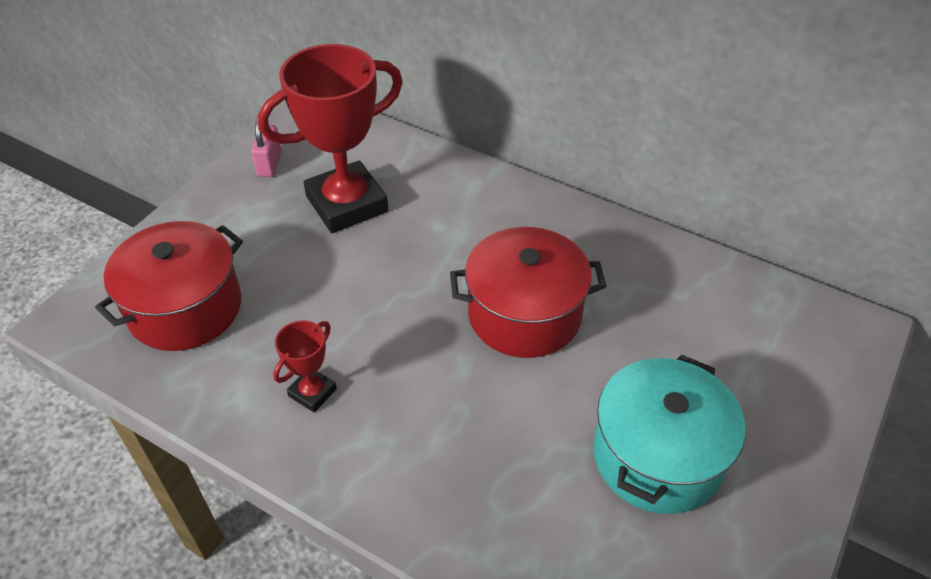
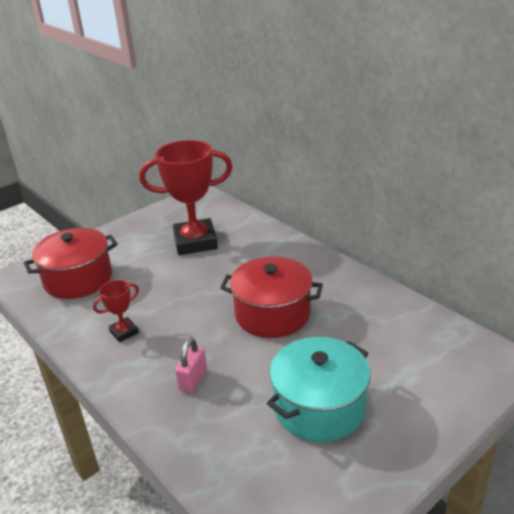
camera: 20 degrees right, 15 degrees down
pink padlock [251,116,282,177] -> pink padlock moved to [175,338,207,393]

